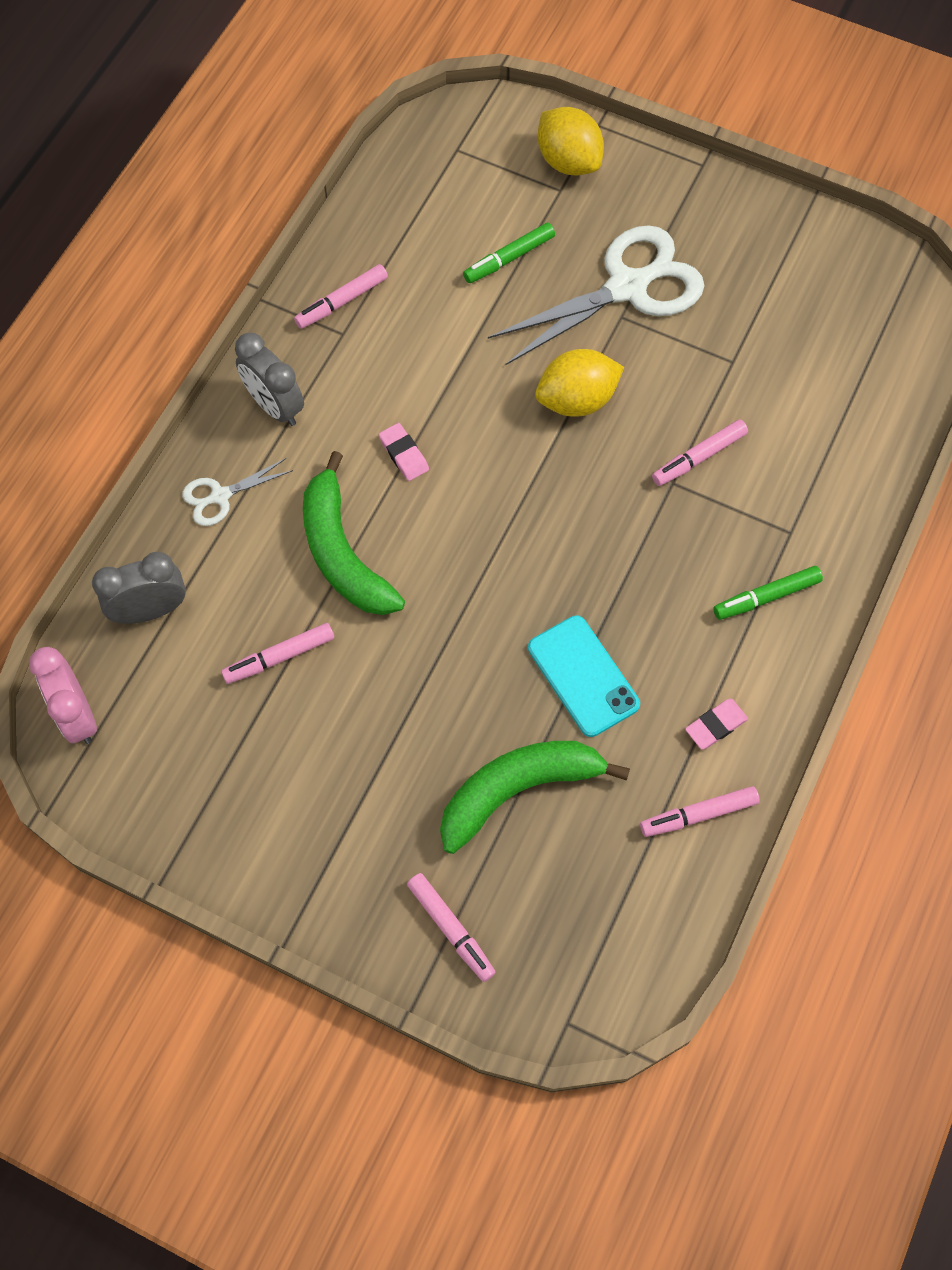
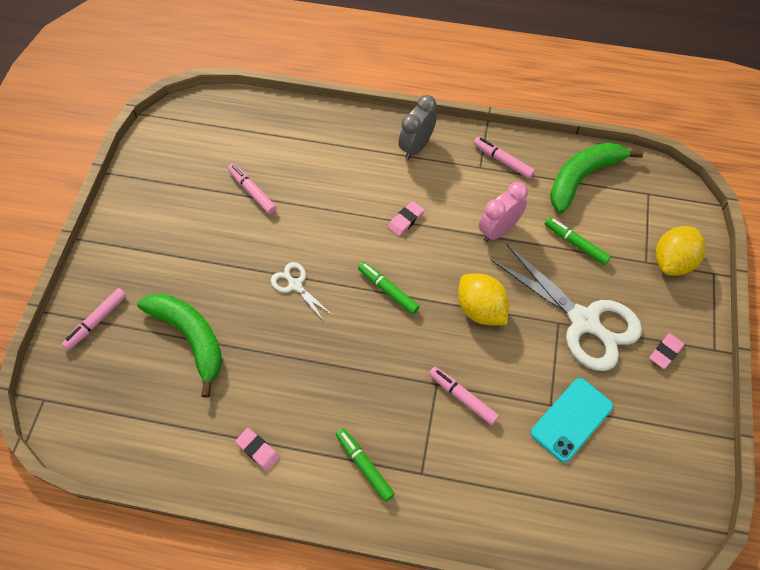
camera: 75 degrees right, 5 degrees down
pink clock [29,647,97,744] -> pink clock moved to [479,182,528,242]
grey clock [92,552,186,624] -> none
white scissors [182,458,293,526] -> white scissors moved to [271,262,332,320]
green banana [303,451,405,615] -> green banana moved to [550,142,643,213]
turquoise phone [528,615,640,737] -> turquoise phone moved to [531,378,613,463]
pink marker [640,786,760,837] -> none
none -> green marker [358,262,420,315]
none -> pink eraser [649,333,684,369]

